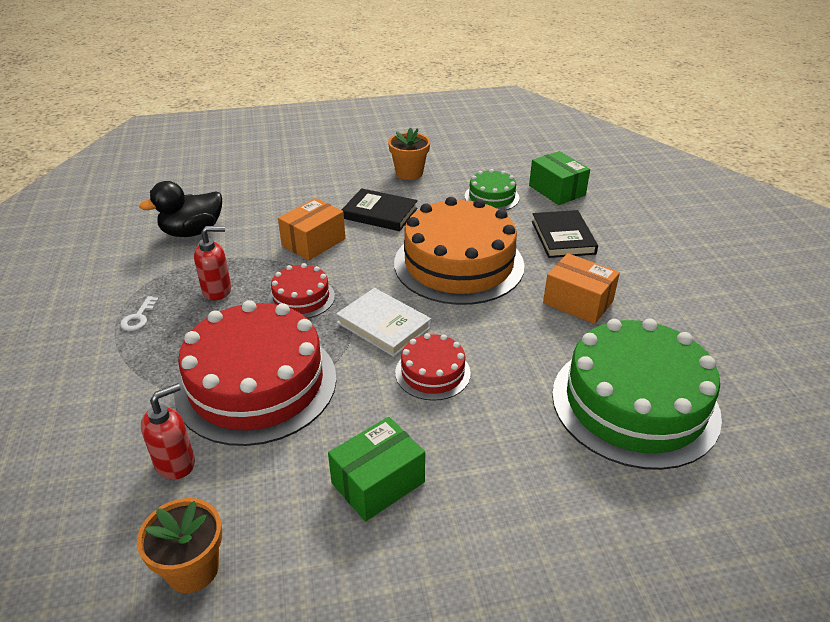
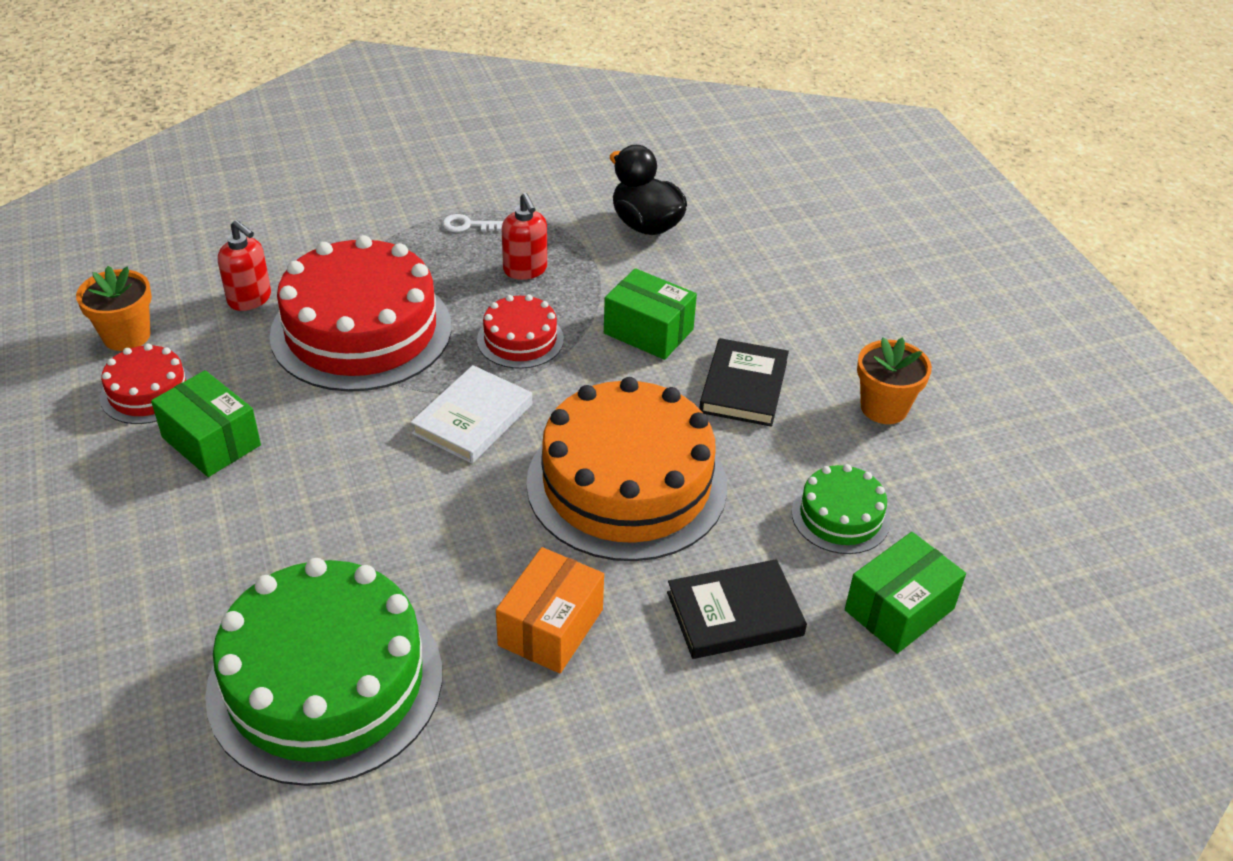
camera: 80 degrees right, 5 degrees up
orange box [278,198,345,260] -> green box [604,268,697,360]
red cake [395,333,471,401] -> red cake moved to [100,344,193,424]

